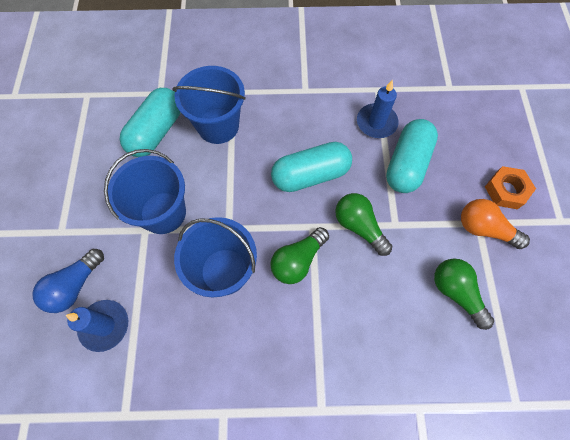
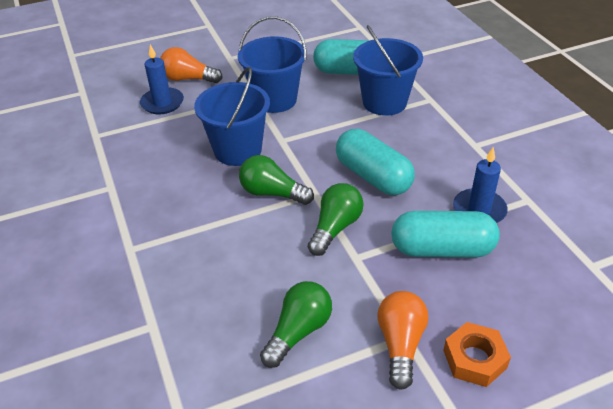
camera: 70 degrees right, 25 degrees down
blue light bulb [32,249,104,313] -> orange light bulb [160,47,222,83]

